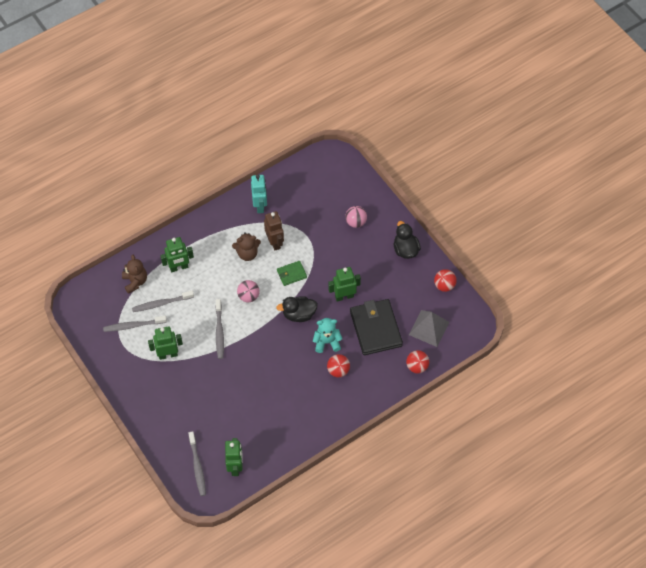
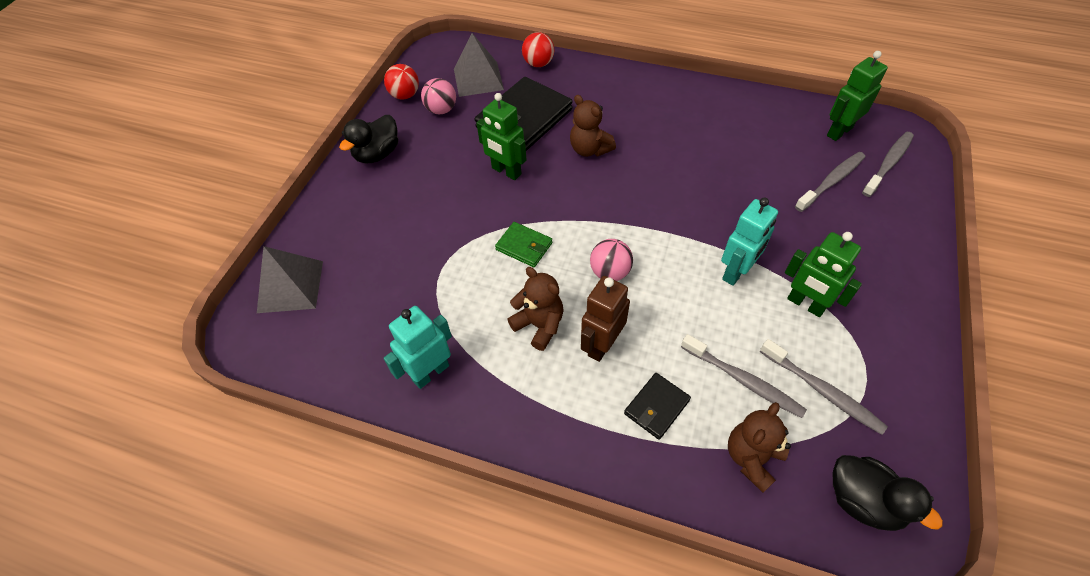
camera: 125 degrees left, 5 degrees down
green robot [160,237,194,272] -> black wallet [624,373,691,440]
grey toothbrush [215,299,224,359] -> grey toothbrush moved to [795,152,865,212]
brown robot [264,211,284,250] -> brown robot moved to [581,276,630,362]
black duck [276,296,318,322] -> black duck moved to [833,455,943,531]
turquoise teddy bear [313,318,343,353] -> brown teddy bear [570,95,616,157]
red ball [327,354,350,377] -> none
pink ball [345,206,367,228] -> pink ball moved to [421,78,456,114]
none -> grey pyramid [257,246,323,313]
none -> turquoise robot [721,198,778,286]

